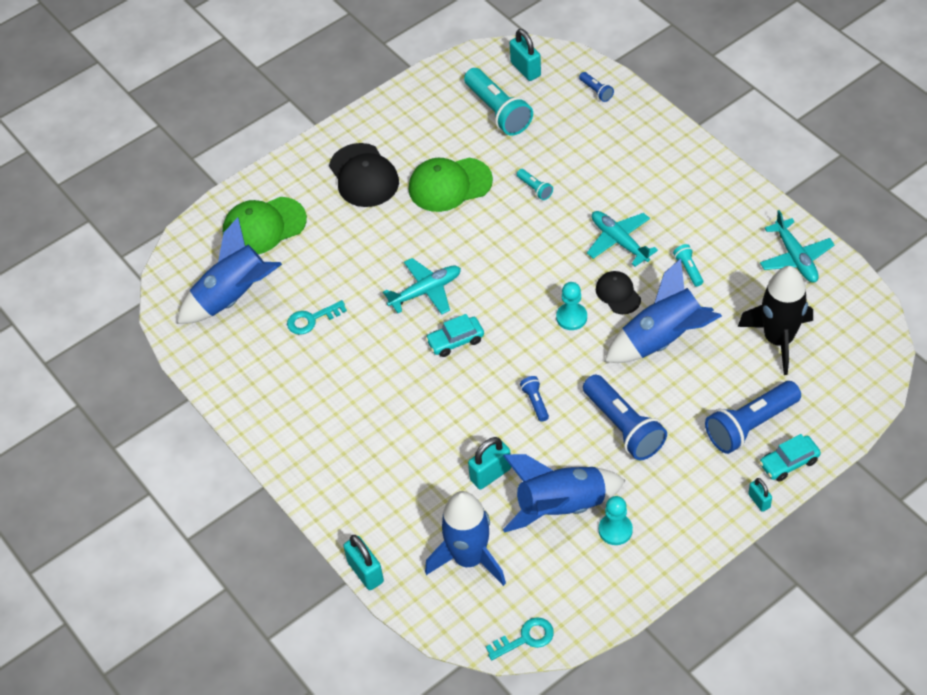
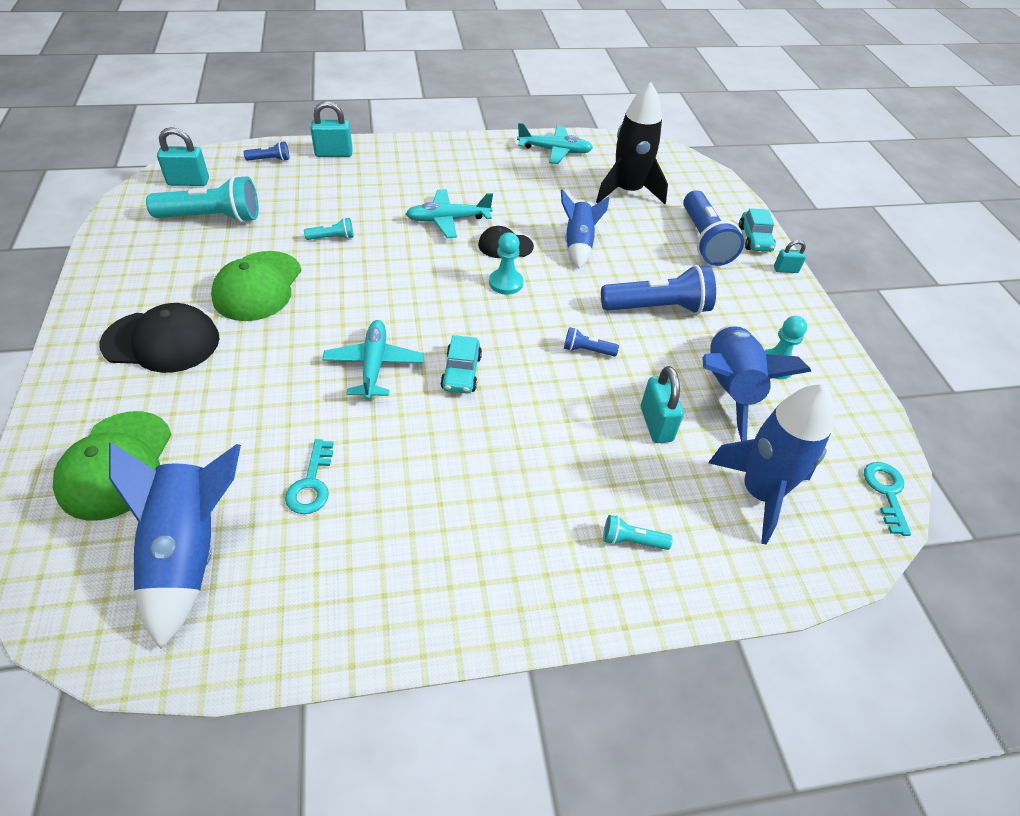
camera: 70 degrees left, 5 degrees down
turquoise padlock [343,535,384,590] -> turquoise padlock moved to [310,101,353,157]
blue rocket [605,258,722,363] -> blue rocket [561,189,609,269], size x0.64
turquoise flashlight [673,244,703,287] -> turquoise flashlight moved to [603,515,673,550]

